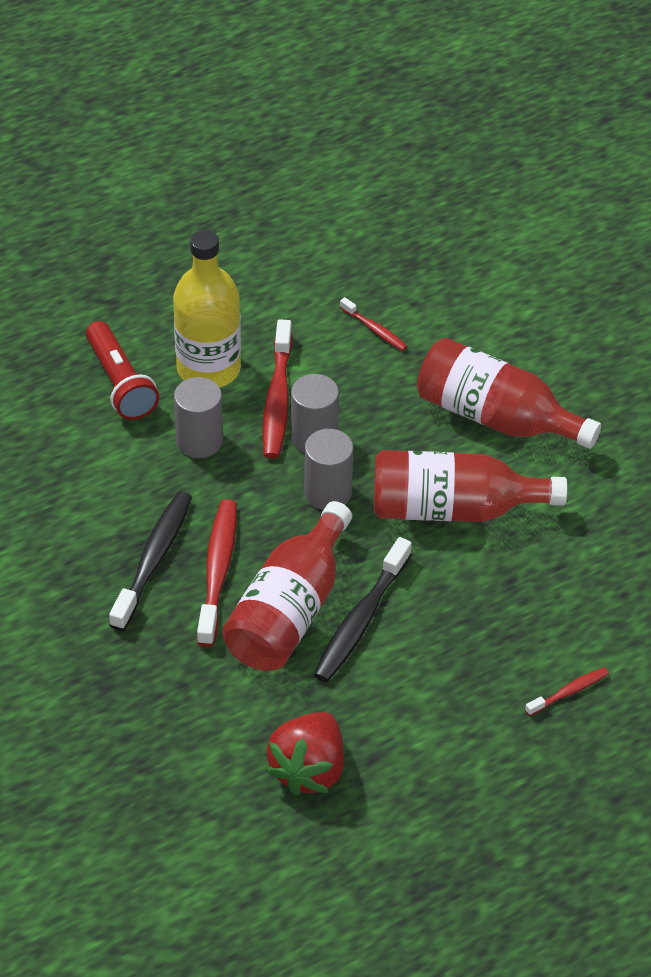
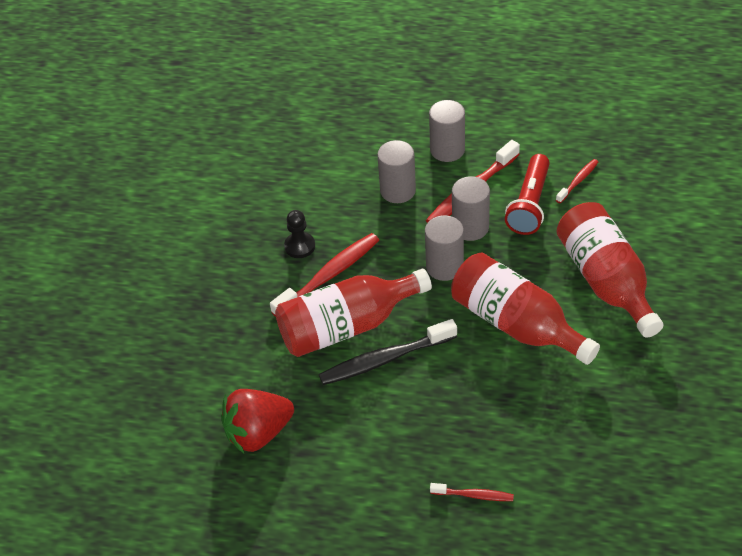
camera: 45 degrees right, 0 degrees up
red flashlight [86,321,159,420] -> red flashlight moved to [505,154,550,235]
black toothbrush [109,491,192,631] -> black pawn [284,210,315,258]
yellow bottle [173,230,241,387] -> grey cylinder [429,100,465,162]
red toothbrush [340,297,407,351] -> red toothbrush turned 135 degrees counterclockwise [556,159,598,203]

